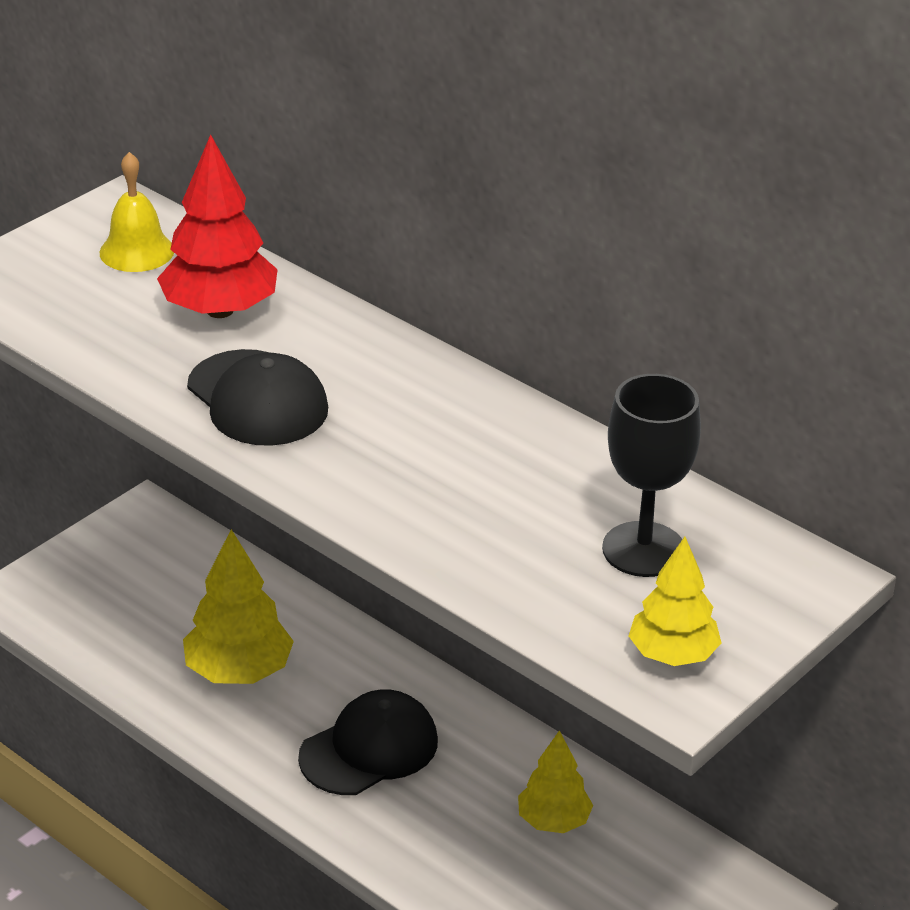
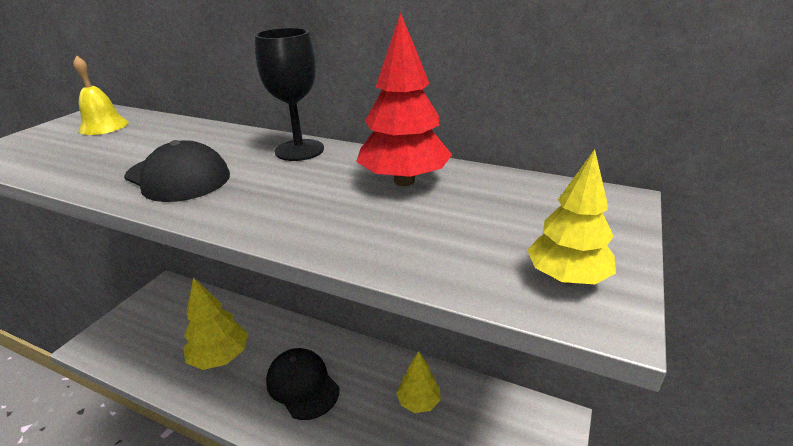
camera: 15 degrees left, 5 degrees down
red tree [157,134,278,318] -> red tree moved to [356,12,452,186]
black cap [298,689,438,795] -> black cap turned 75 degrees counterclockwise [266,348,339,420]
black goblet [602,374,701,577] -> black goblet moved to [254,28,324,161]

